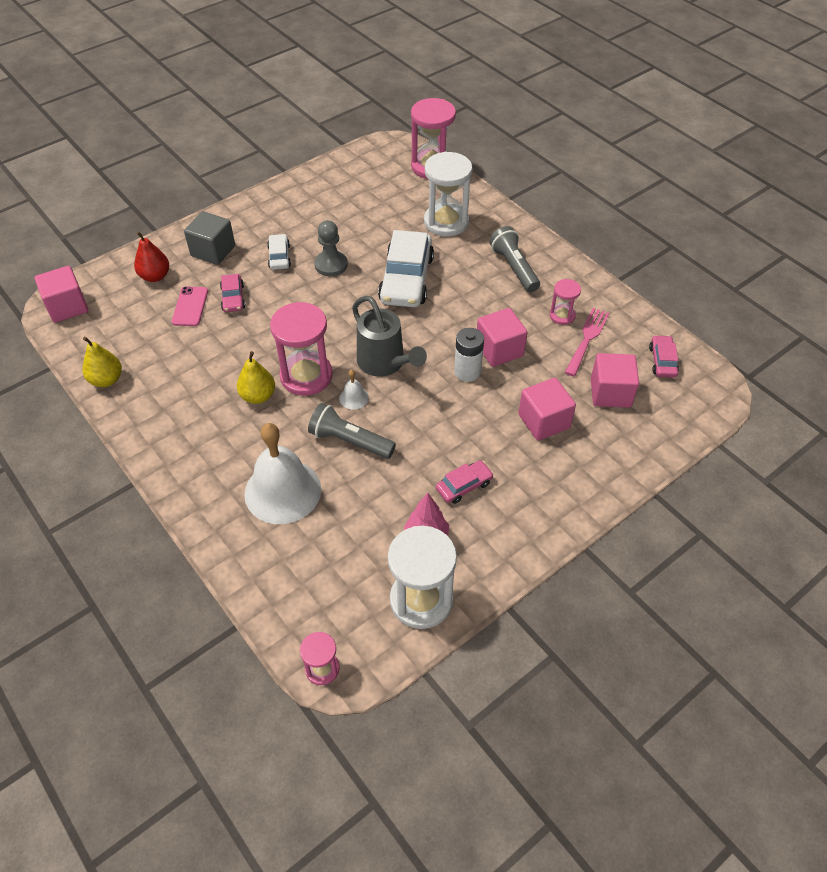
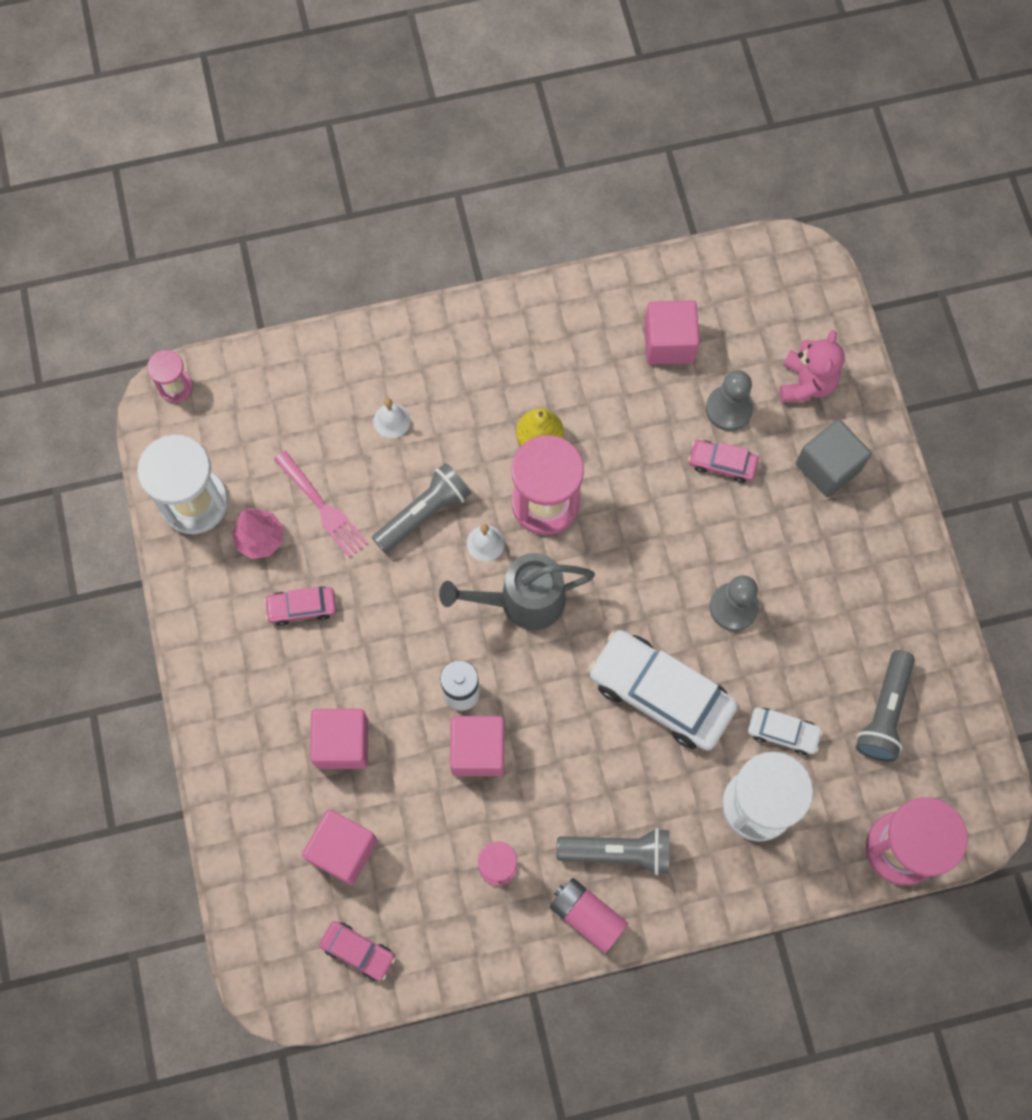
camera: 115 degrees right, 20 degrees up
pink cube [35,266,88,323] -> pink cube moved to [644,300,700,365]
yellow pear [82,337,122,387] -> none
red pear [134,231,169,282] -> pink teddy bear [780,330,845,403]
pink phone [172,286,208,326] -> grey pawn [706,370,753,431]
white bell [244,423,321,524] -> white bell [374,398,410,438], size x0.42
white car [267,234,291,270] -> white car moved to [748,707,823,755]
pink car [436,460,494,504] -> pink car turned 90 degrees clockwise [264,586,336,626]
pink fork [565,308,609,376] -> pink fork moved to [274,451,368,558]
none -> pink battery [550,878,628,953]
none -> grey flashlight [856,650,915,762]

